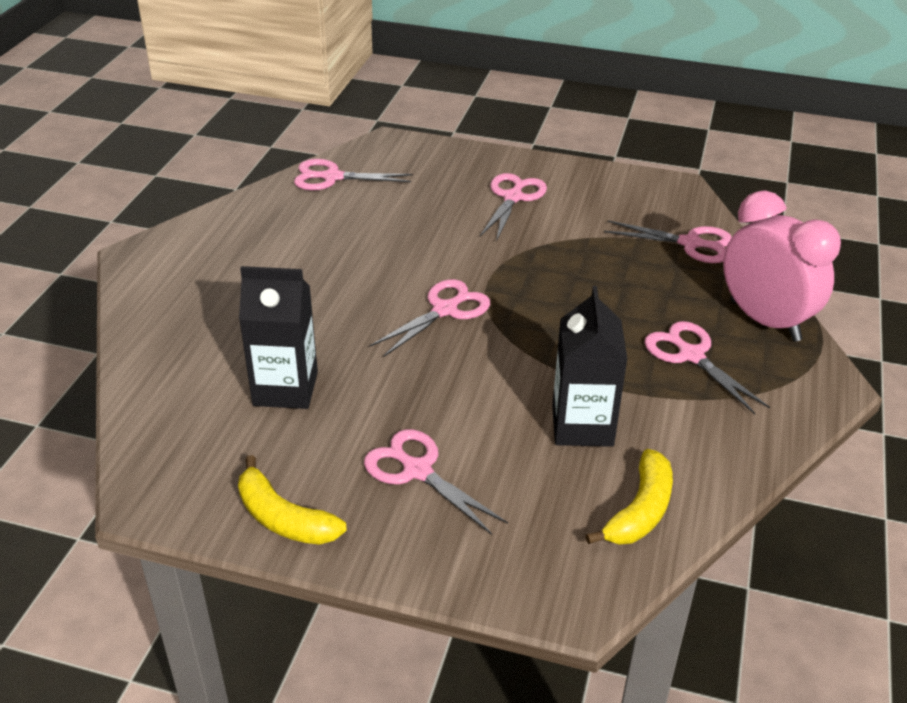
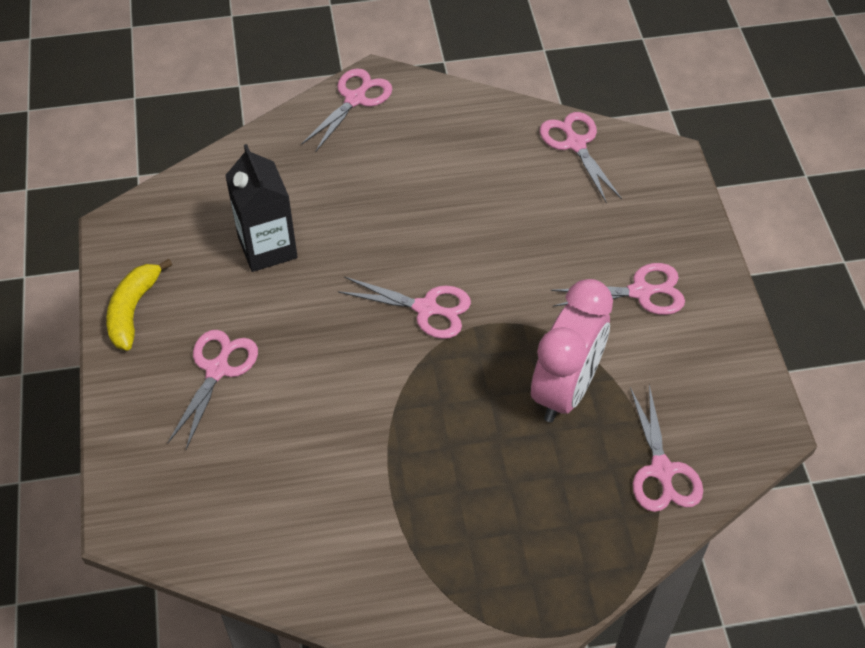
camera: 65 degrees right, 15 degrees up
black carton [552,286,628,447] -> none
yellow banana [586,449,673,545] -> none
pink scissors [645,321,770,414] -> pink scissors moved to [302,68,392,152]
pink clock [723,190,841,342] -> pink clock moved to [531,279,613,422]

